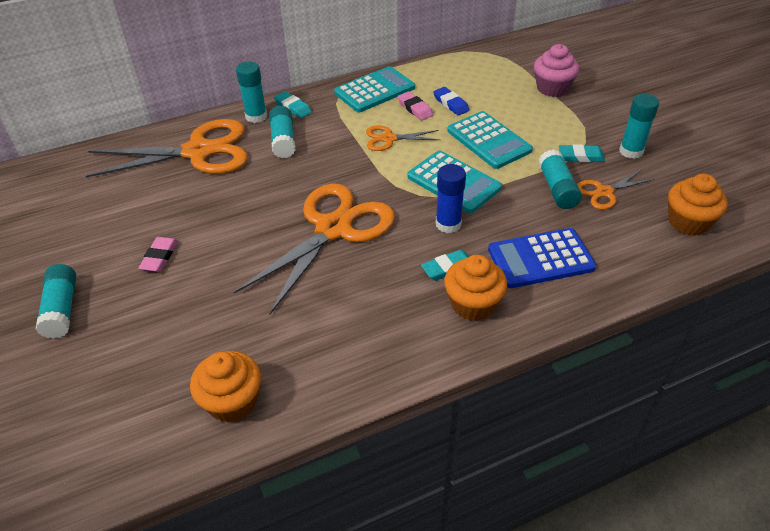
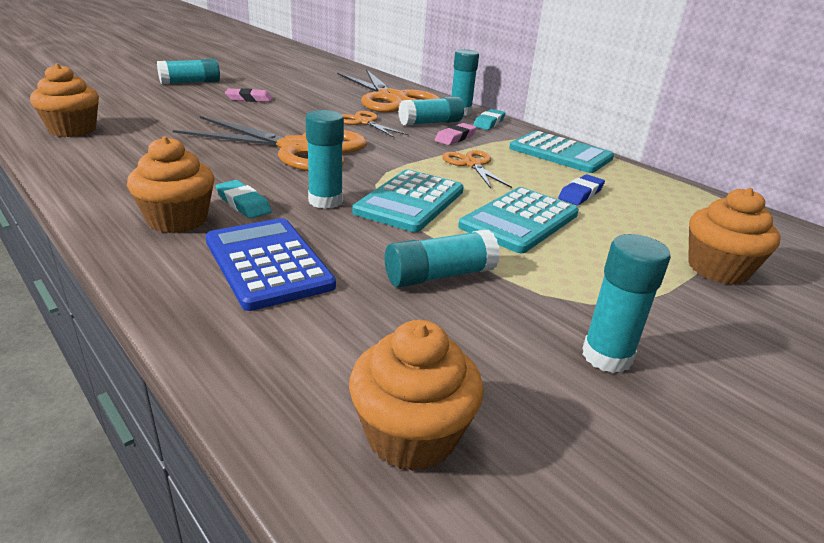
camera: 70 degrees right, 15 degrees down
pink eraser [397,91,433,120] -> pink eraser moved to [435,123,477,145]
blue glue stick [436,164,466,233] -> turquoise glue stick [305,110,344,209]
pink cupcake [534,44,579,97] -> orange cupcake [688,188,781,285]
turquoise eraser [559,144,605,162] -> none
orange scissors [577,169,655,210] -> orange scissors moved to [342,111,409,138]

